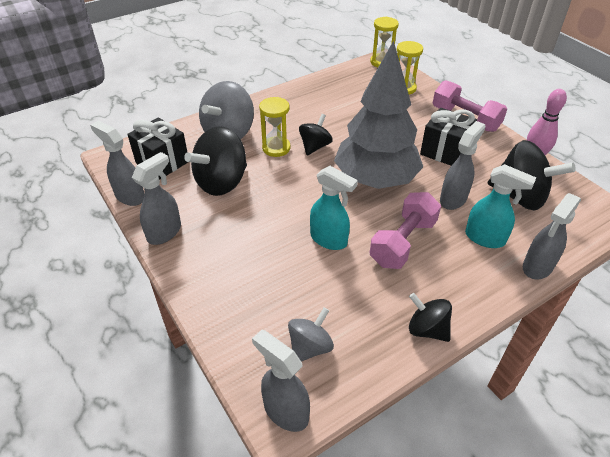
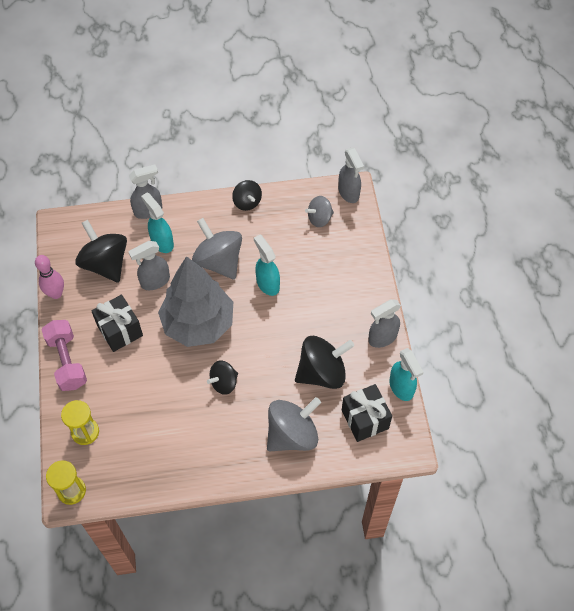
camera: 155 degrees left, 15 degrees up
grey spray bottle [90,121,145,206] -> turquoise spray bottle [389,348,423,401]
yellow hourglass [259,97,291,157] -> none
pink dumbbell [370,192,441,269] -> grey spinning top [192,218,242,280]

